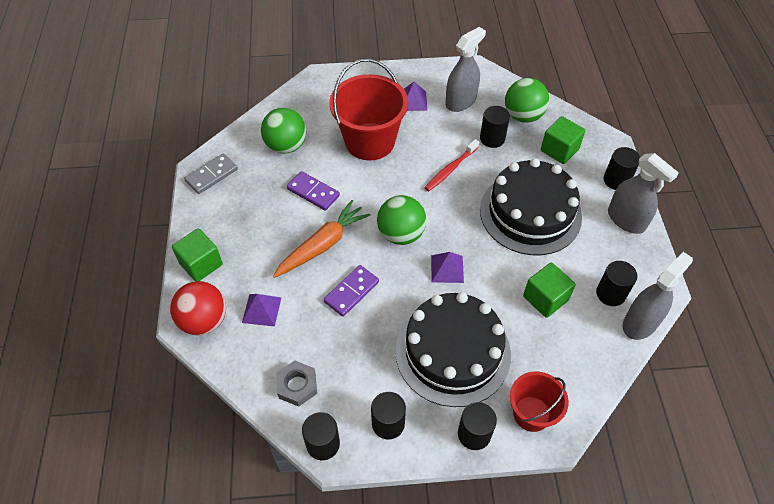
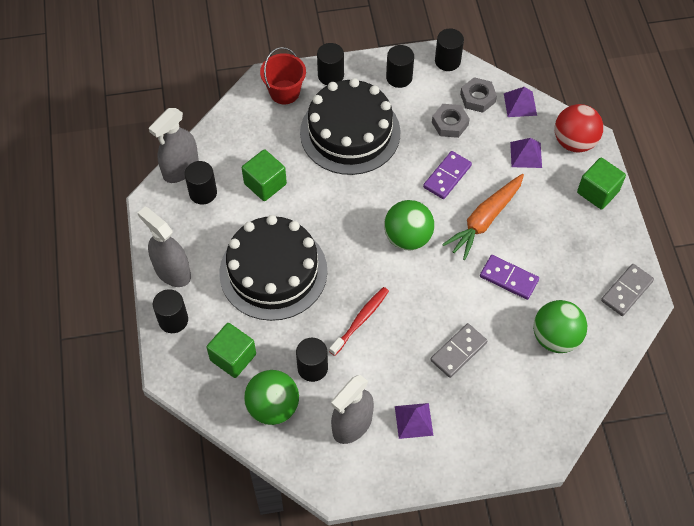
camera: 175 degrees right, 5 degrees up
red bucket [329,59,408,161] -> grey domino [430,323,487,378]
purple pyramid [431,252,464,283] -> purple pyramid moved to [504,87,537,117]
none -> grey nut [432,104,470,138]

